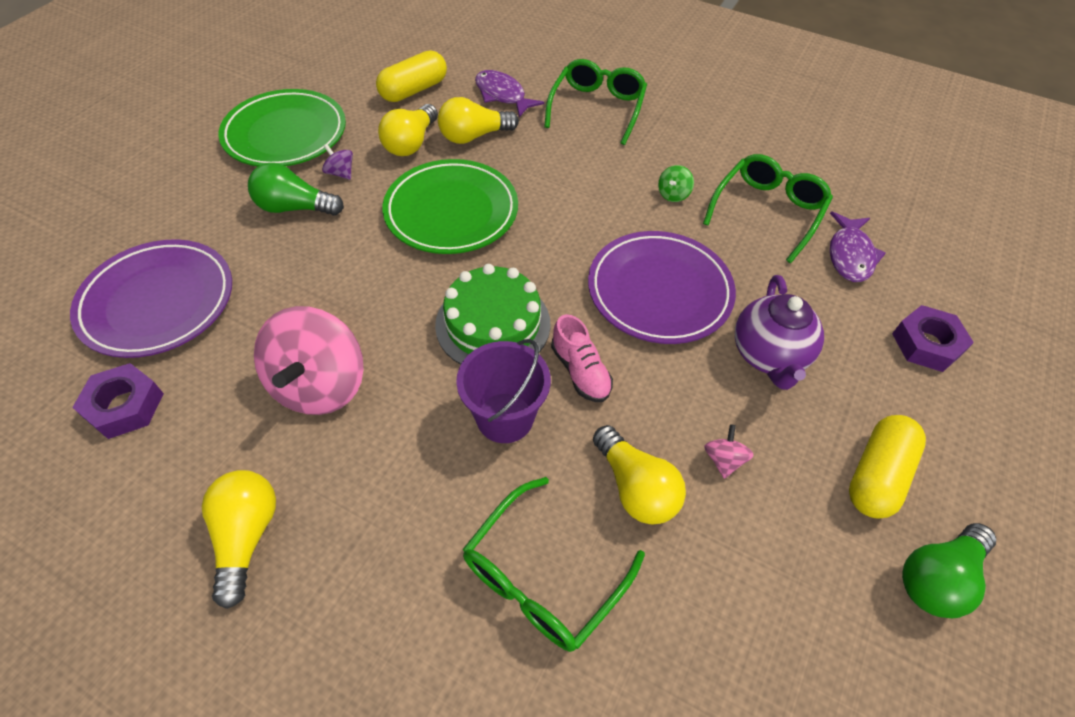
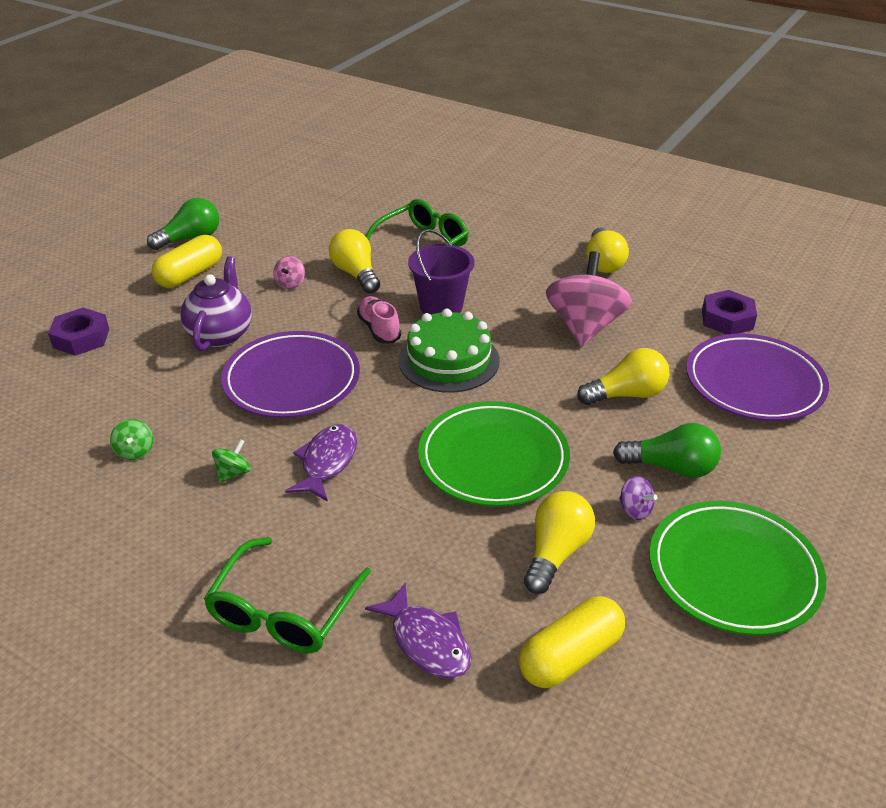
camera: 175 degrees left, 15 degrees down
yellow light bulb [438,97,519,144] -> yellow light bulb moved to [577,348,670,405]
green glasses [703,154,833,263] -> green spinning top [110,419,153,460]
purple fish [830,211,886,282] -> purple fish moved to [285,424,357,502]

